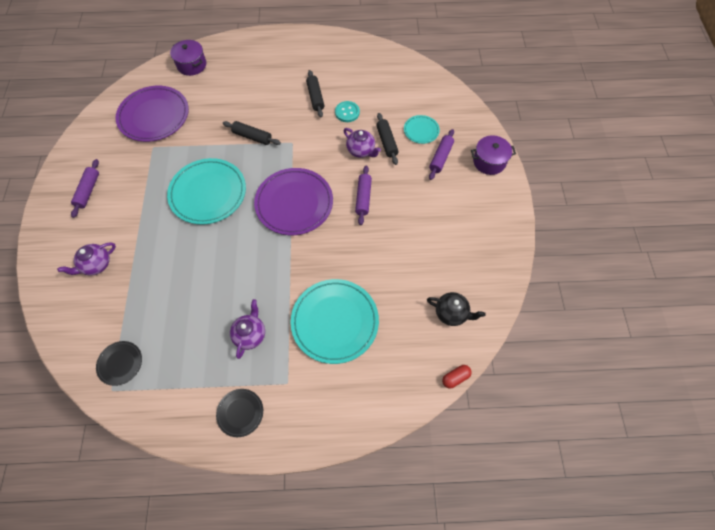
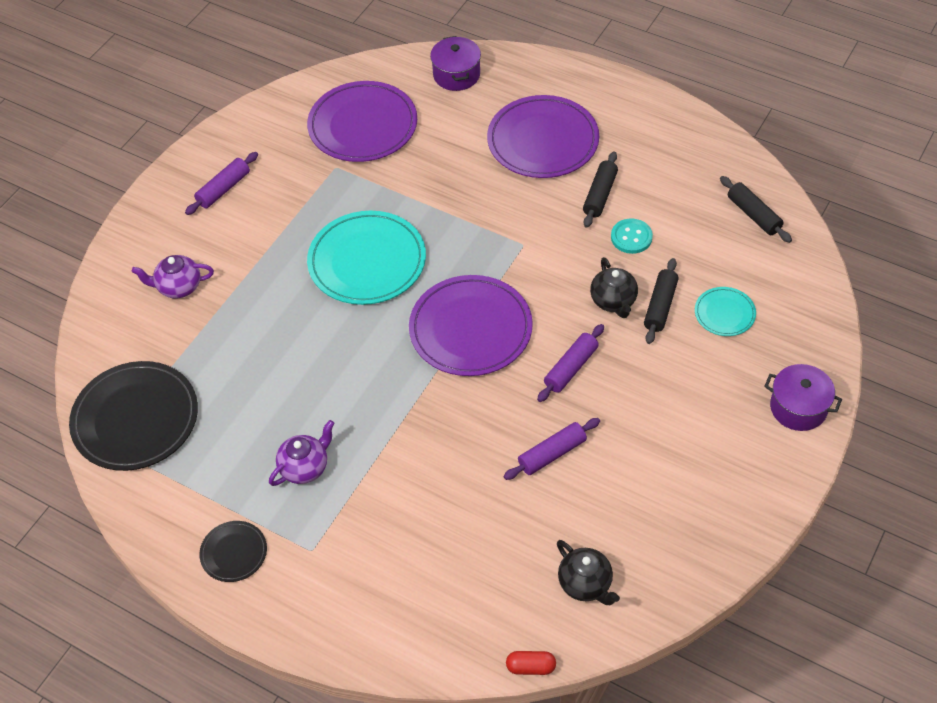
camera: 35 degrees right, 10 degrees down
black plate [96,341,142,386] -> black plate [69,361,198,471], size x2.02
black rolling pin [223,121,281,145] -> black rolling pin moved to [720,176,792,243]
turquoise plate [290,279,379,364] -> none
purple teapot [344,128,381,158] -> black teapot [590,257,638,318]
purple rolling pin [429,129,454,180] -> purple rolling pin moved to [504,418,600,480]
none -> purple plate [487,95,599,178]

